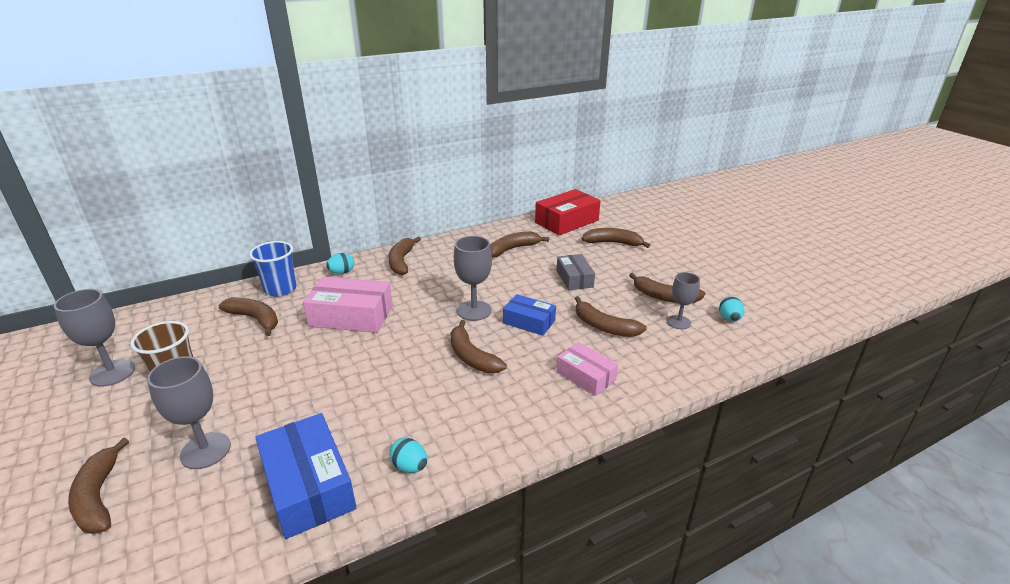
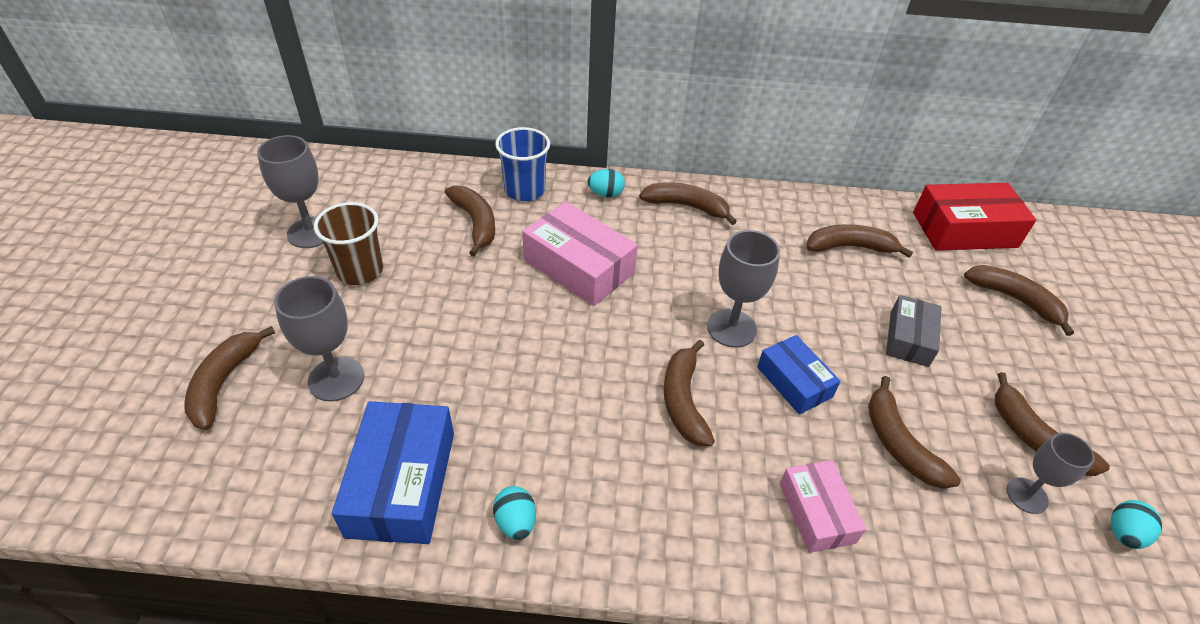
camera: 30 degrees right, 15 degrees up
brown banana [389,237,421,275] -> brown banana turned 75 degrees clockwise [639,182,737,225]

